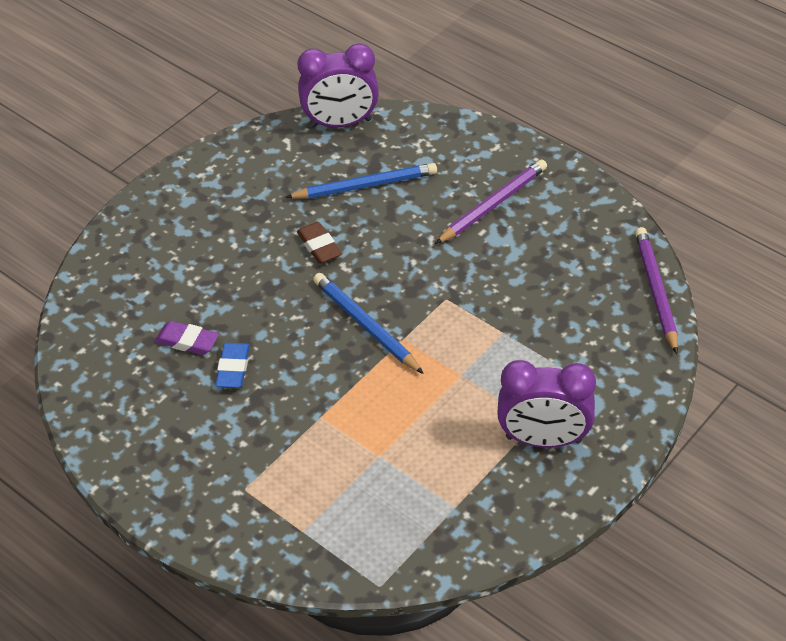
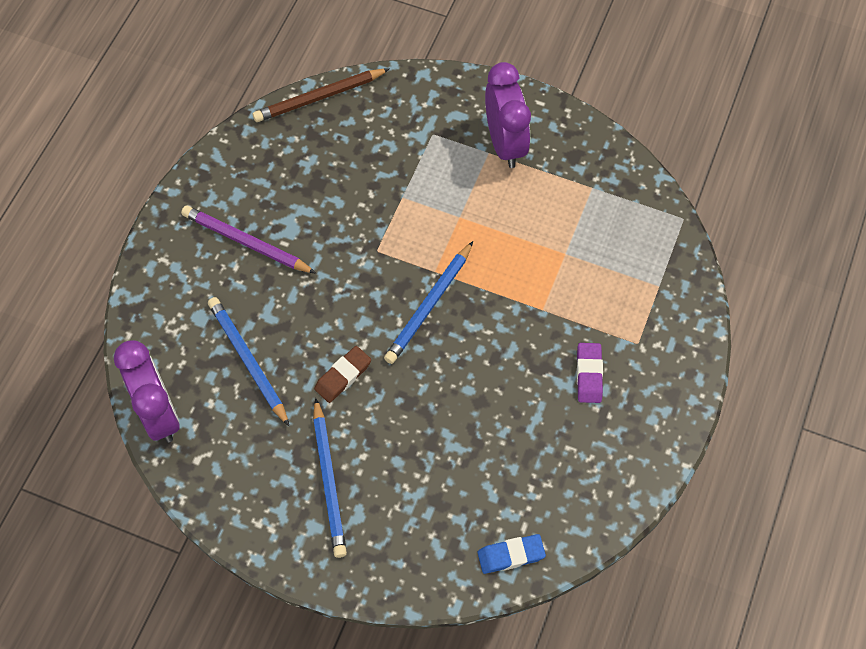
camera: 110 degrees left, 15 degrees up
purple eraser [155,321,219,355] -> purple eraser moved to [577,343,603,403]
blue eraser [215,343,250,388] -> blue eraser moved to [478,534,546,574]
purple pencil [635,227,678,354] -> brown pencil [253,68,390,122]
none -> blue pencil [313,398,347,558]

